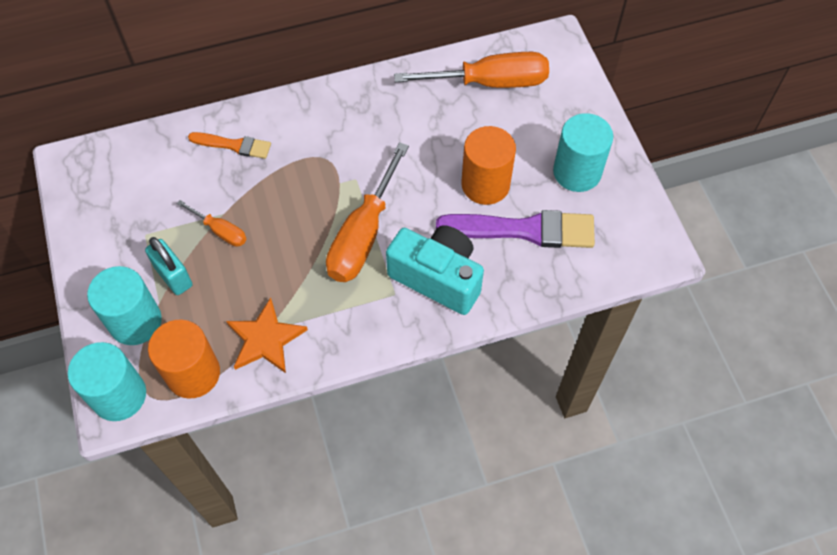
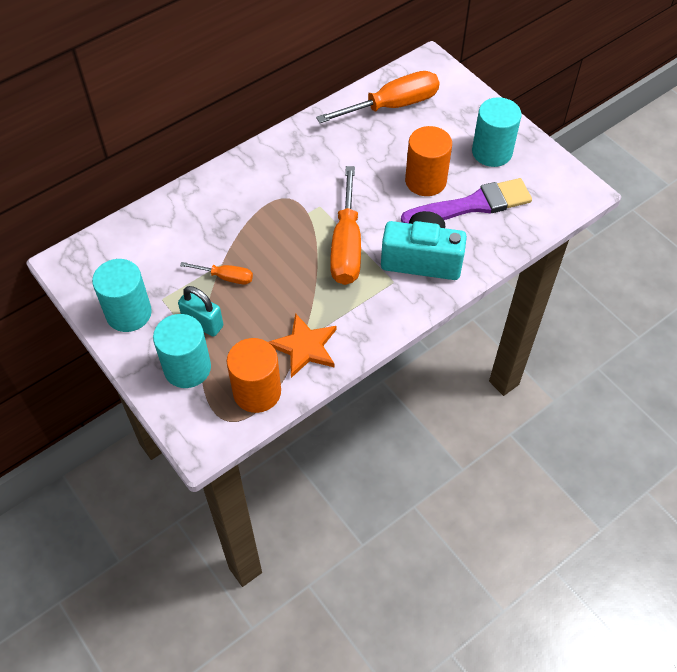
camera: 20 degrees left, 5 degrees down
turquoise cylinder [68,342,146,421] -> turquoise cylinder moved to [92,259,152,332]
orange brush [188,132,271,159] -> none

